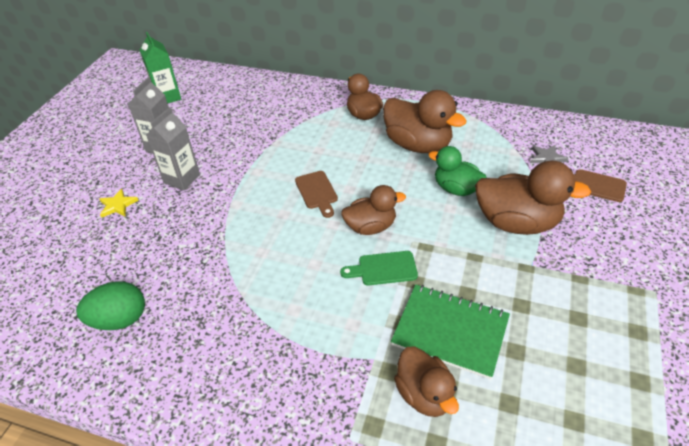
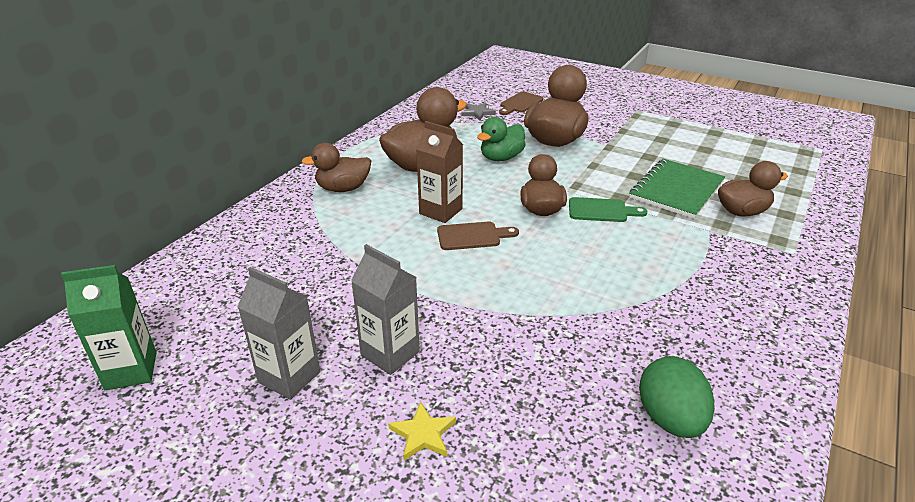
camera: 80 degrees left, 10 degrees down
green cutting board [340,251,418,285] -> green cutting board turned 90 degrees counterclockwise [569,197,647,222]
none -> brown carton [416,121,463,223]

